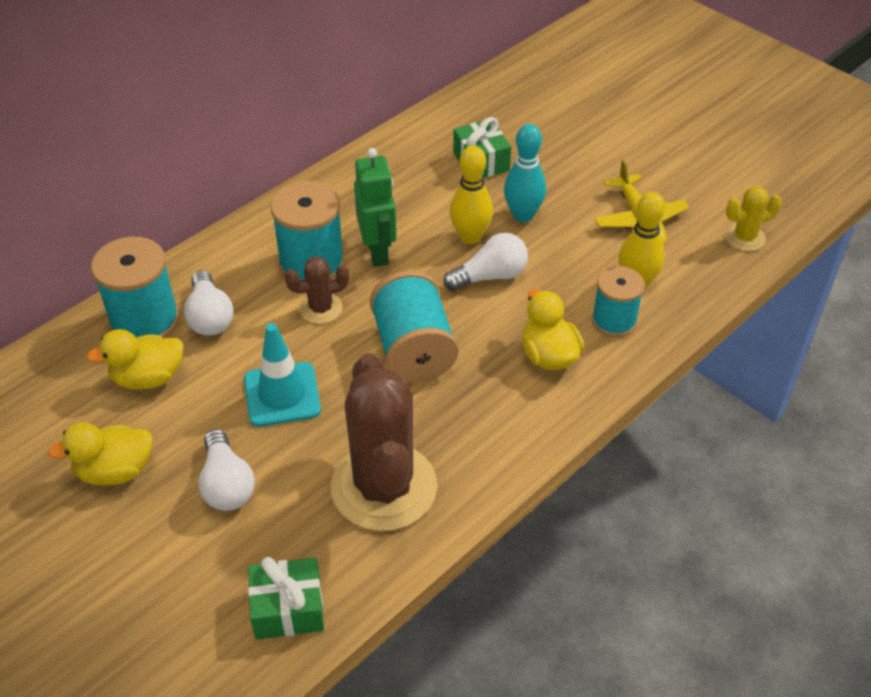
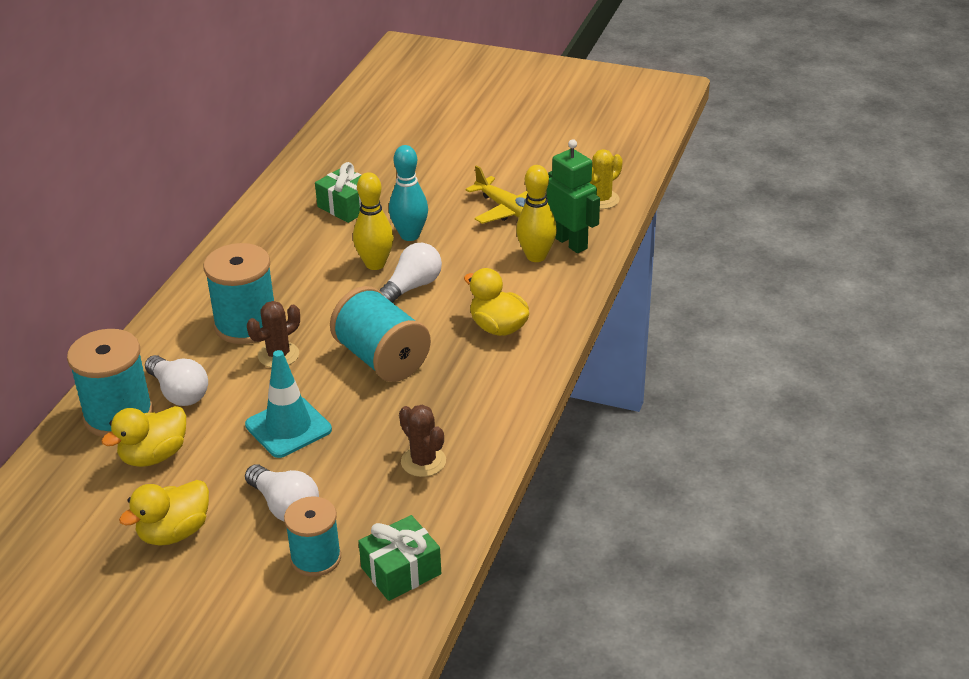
camera: 25 degrees left, 10 degrees down
brown cactus [331,353,437,531] -> brown cactus [399,405,446,477], size x0.46
green robot [354,148,397,267] -> green robot moved to [547,139,600,253]
turquoise spool [592,266,645,337] -> turquoise spool moved to [284,496,341,577]

